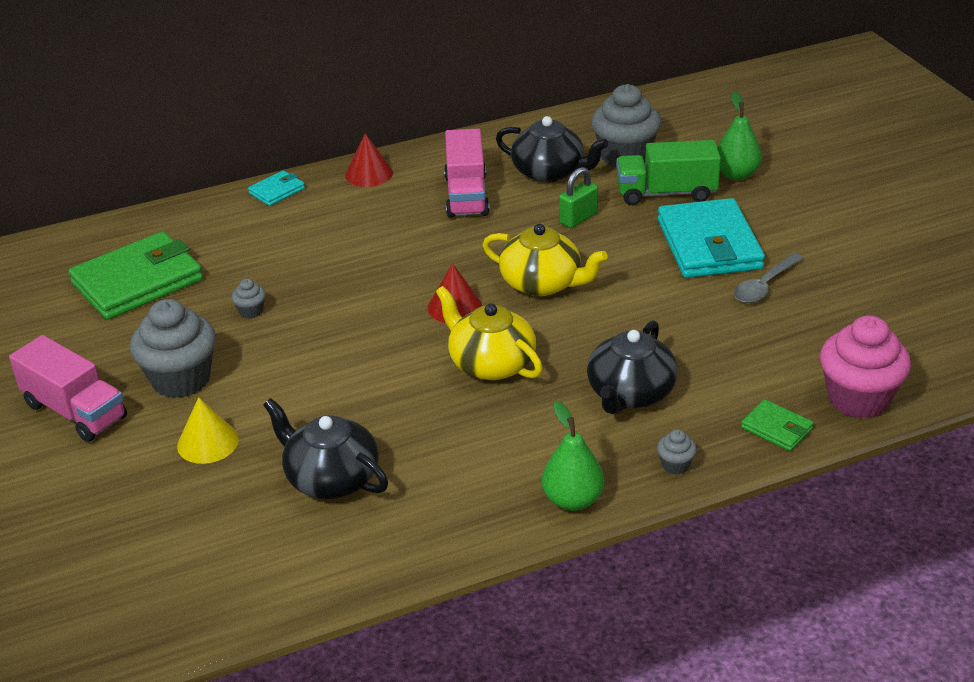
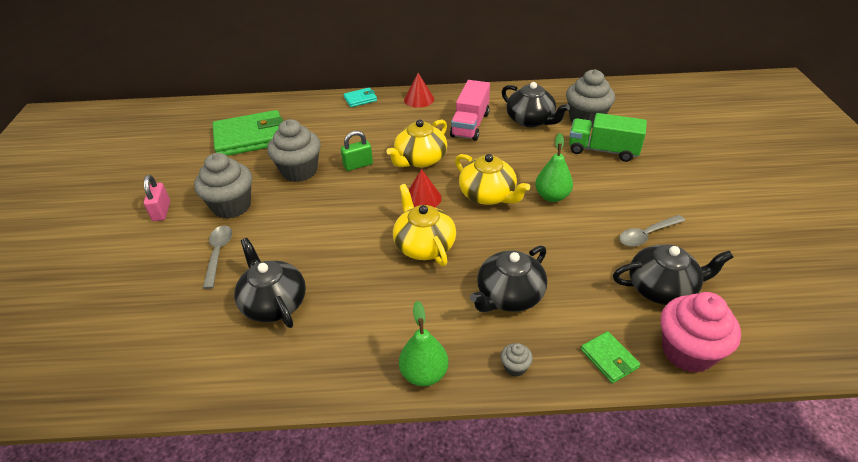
camera: 20 degrees right, 5 degrees up
pink truck [9,335,127,442] -> pink padlock [144,175,170,221]
yellow cone [177,397,239,464] -> grey spoon [203,225,232,289]
grey cupcake [232,279,266,319] -> grey cupcake [267,119,321,182], size x2.33
green padlock [559,167,598,228] -> green padlock moved to [341,131,373,171]
turquoise wallet [658,198,765,278] -> none
green pear [717,91,762,180] -> green pear moved to [535,133,573,202]
none -> yellow teapot [386,120,447,168]
none -> black teapot [613,244,733,305]

